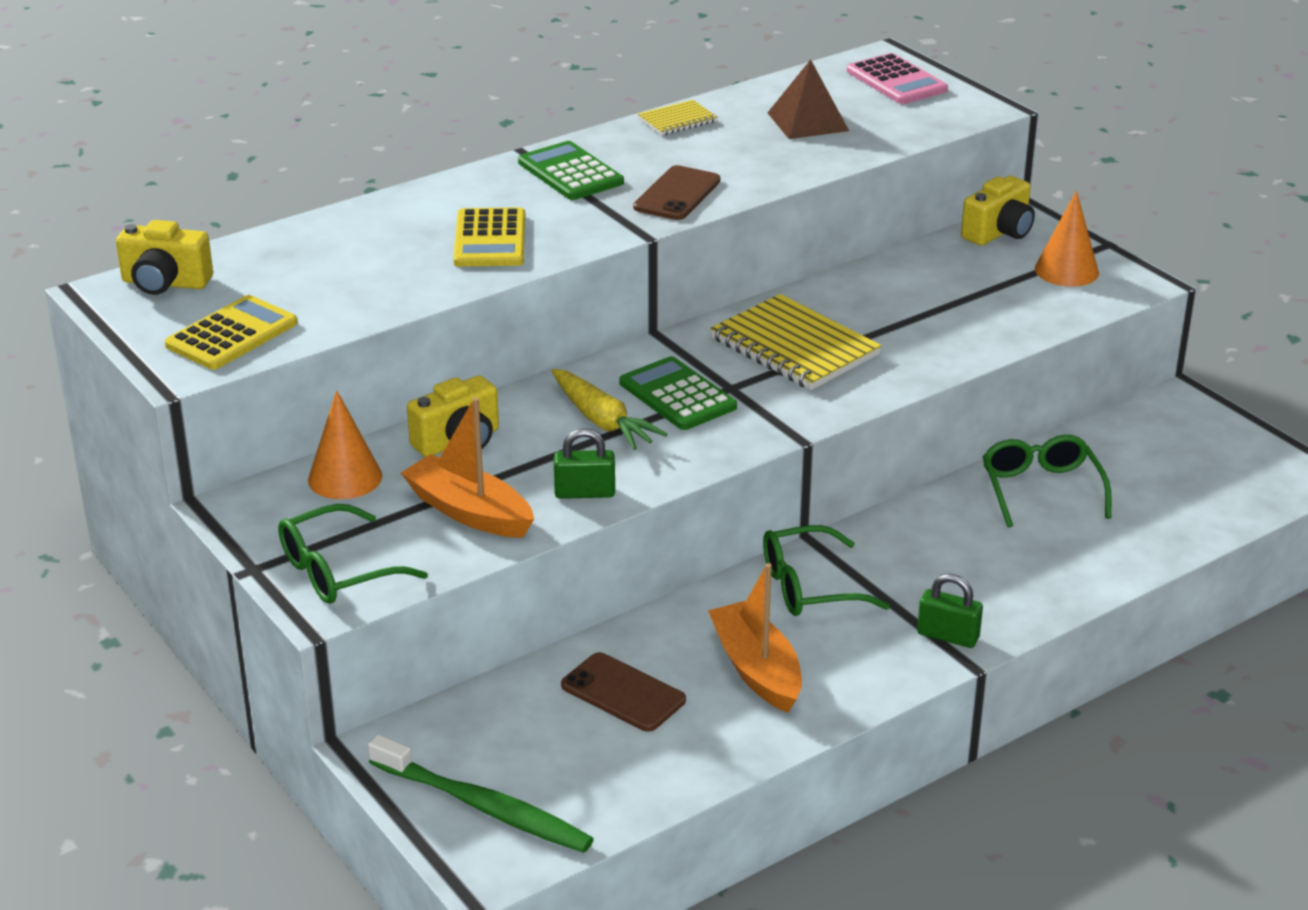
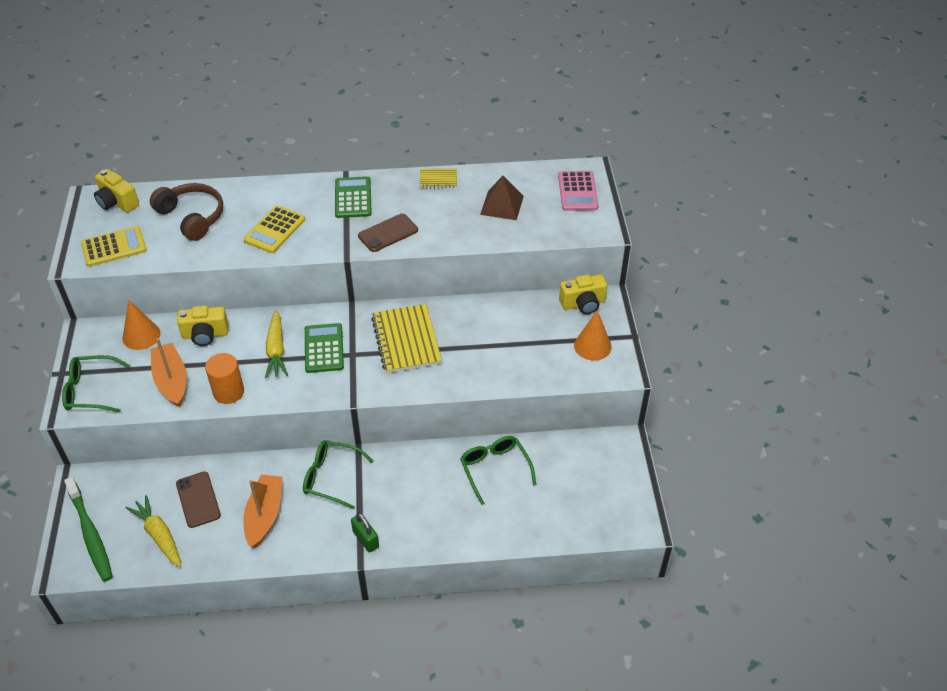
camera: 30 degrees right, 15 degrees up
green padlock [554,428,615,499] -> orange cylinder [205,353,244,404]
green glasses [983,435,1112,528] -> green glasses turned 45 degrees counterclockwise [460,436,536,505]
none -> yellow carrot [125,495,181,567]
none -> brown headphones [150,183,223,241]

